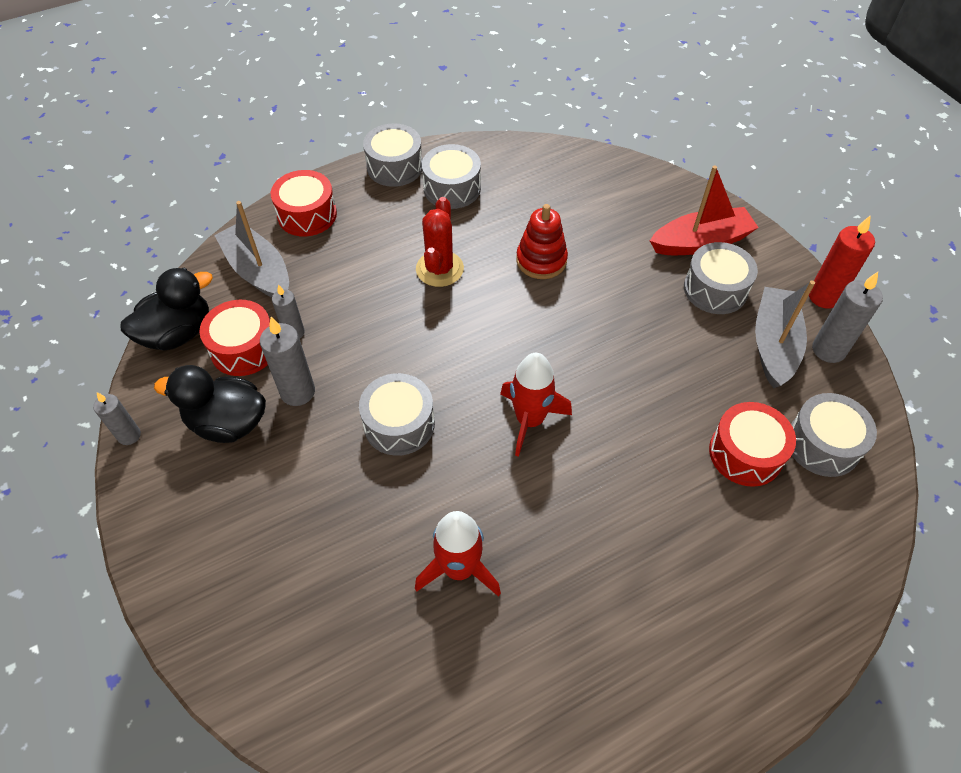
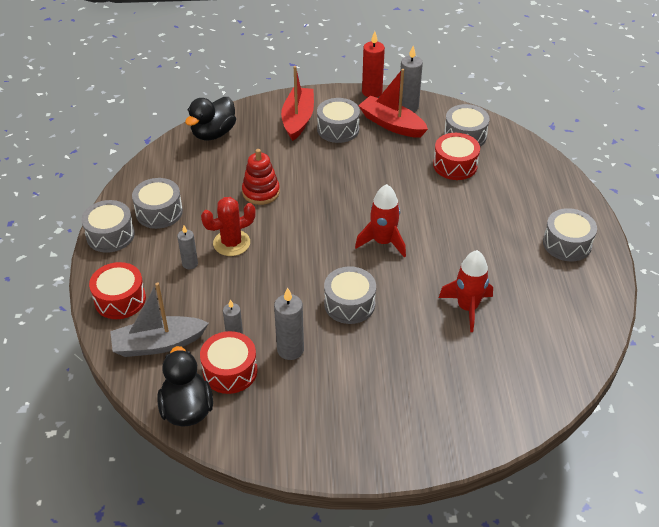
camera: 65 degrees left, 10 degrees down
grey candle [93,392,141,445] -> grey candle moved to [177,225,198,269]
black duck [154,365,266,443] -> black duck moved to [185,97,236,140]
red cactus [416,197,464,287] -> red cactus turned 60 degrees counterclockwise [201,197,256,256]
grey boat [755,281,815,389] -> red boat [358,69,428,138]
none -> grey drum [543,208,597,262]

